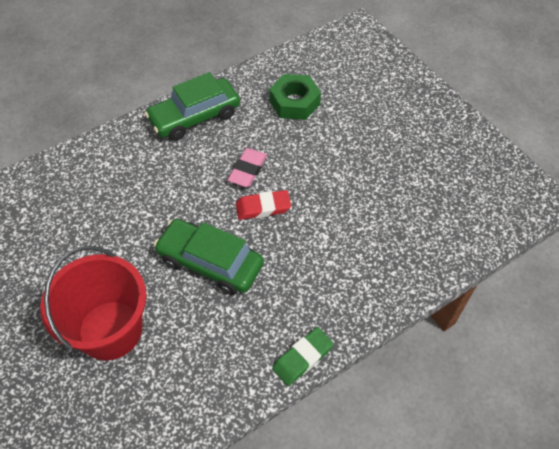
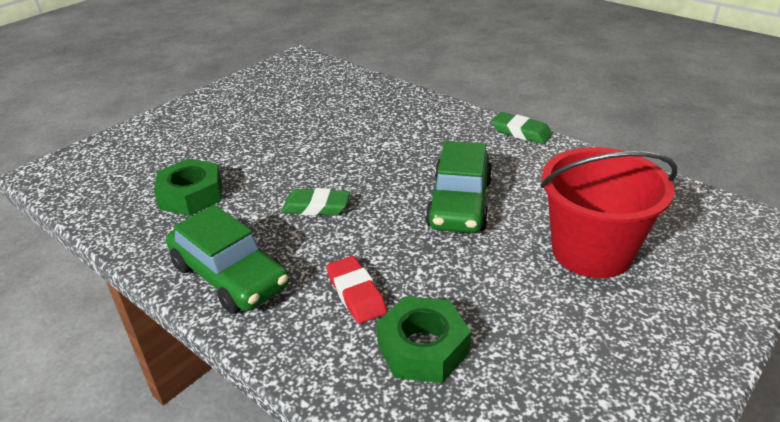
camera: 105 degrees left, 20 degrees down
pink eraser [228,148,267,187] -> green eraser [281,188,350,216]
red eraser [236,190,291,220] -> red eraser moved to [326,256,387,324]
none -> green nut [376,296,471,383]

